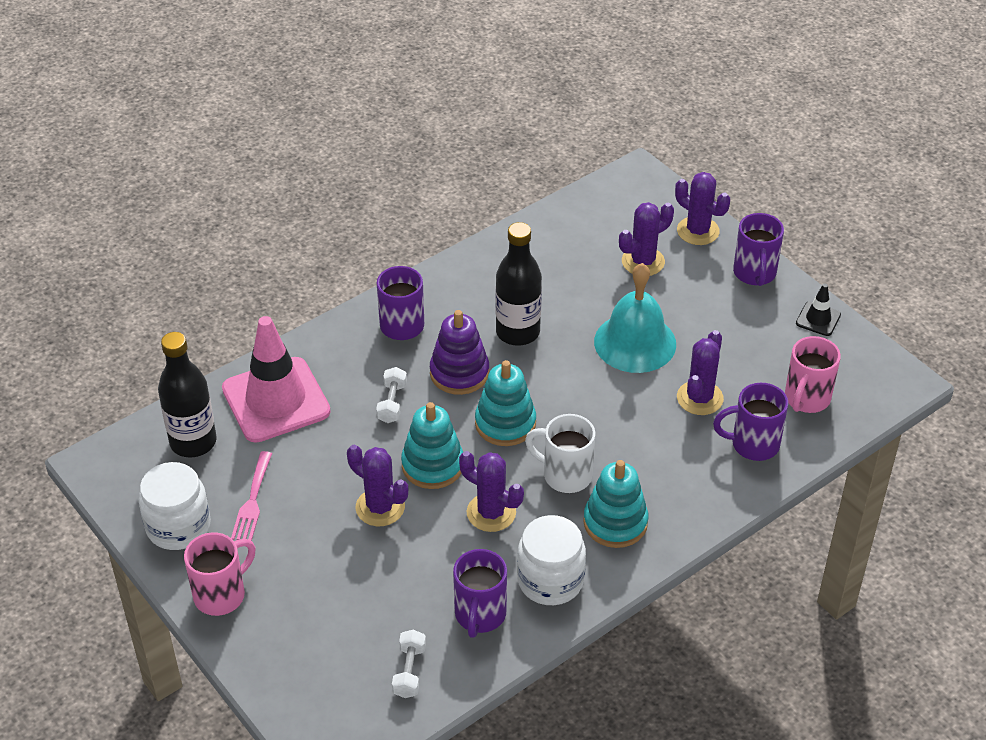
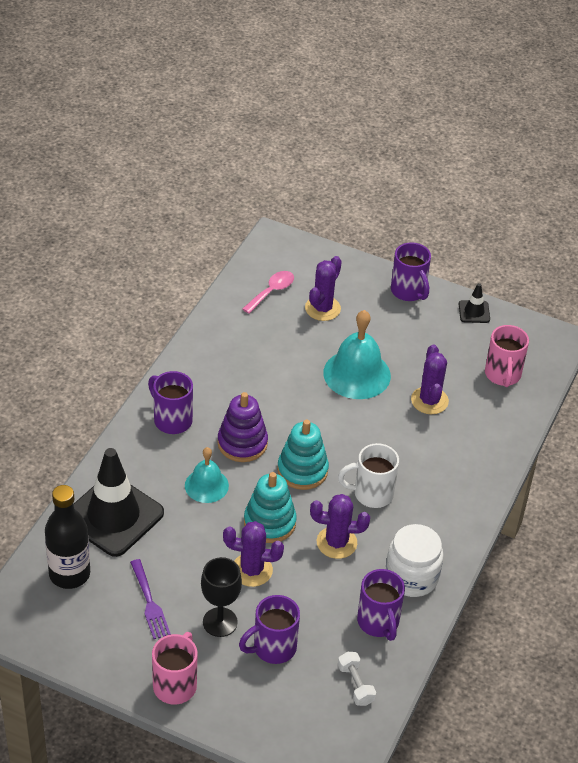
camera: 30 degrees left, 0 degrees up
white jar [139,462,211,550] -> none
pink traffic cone [222,316,331,443] -> black traffic cone [74,448,164,557]
pink fork [231,451,272,541] -> purple fork [130,559,171,639]
white dumbbell [376,367,407,423] -> turquoise bell [185,447,229,503]
black bottle [496,222,542,346] -> none
turquoise stacking toy [583,460,649,548] -> none
purple cactus [675,172,730,245] -> none
purple mug [713,383,788,461] -> purple mug moved to [239,595,300,664]
none -> black goblet [201,557,242,637]
none -> pink spoon [242,271,294,314]

